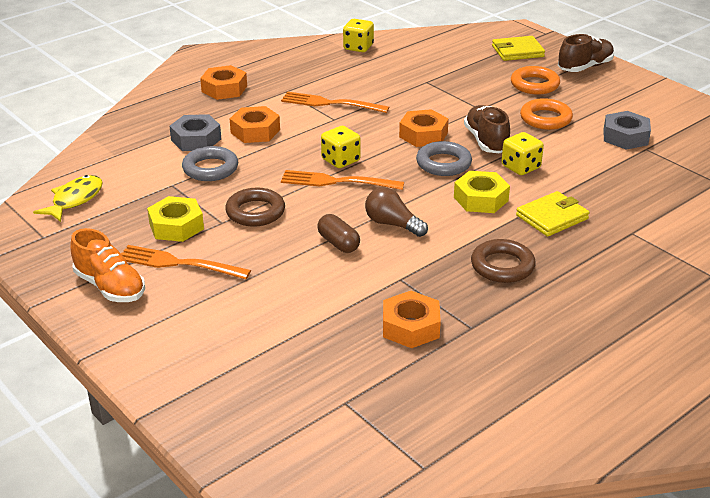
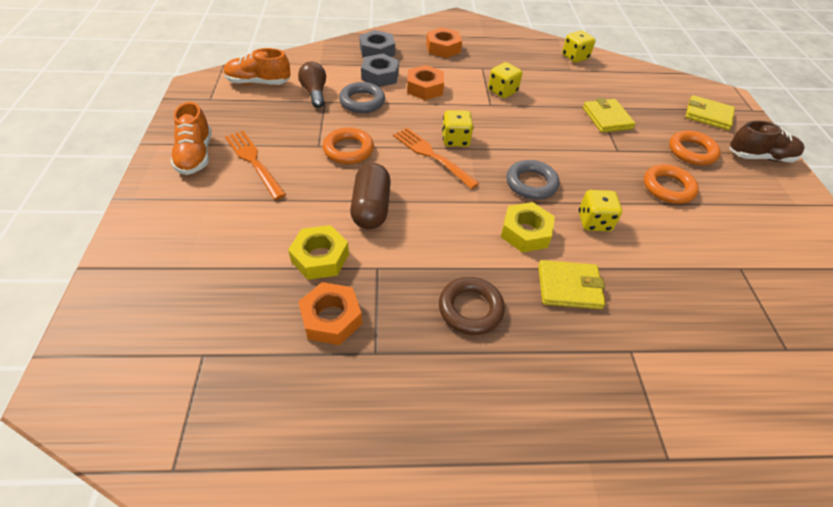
camera: 35 degrees right, 15 degrees up
yellow fish [33,175,103,222] -> orange shoe [224,48,291,85]
yellow nut [147,196,204,242] -> yellow nut moved to [288,225,349,280]
brown ring [225,187,285,227] -> orange ring [323,127,374,164]
orange fork [281,91,389,113] -> yellow dice [488,62,522,98]
brown capsule [317,214,360,253] -> brown capsule [350,163,391,229], size x1.55
brown light bulb [365,187,428,237] -> brown light bulb moved to [298,62,326,108]
orange nut [399,109,449,147] -> none
brown shoe [464,105,510,153] -> none
grey nut [604,111,651,150] -> grey nut moved to [359,30,395,58]
none -> yellow wallet [583,98,636,133]

